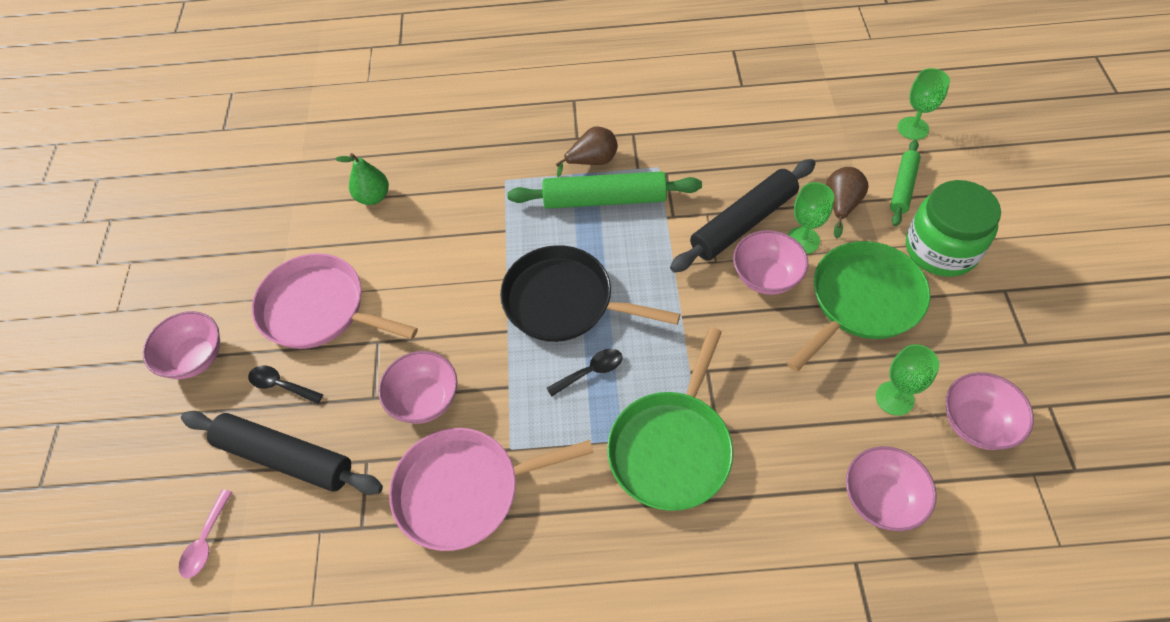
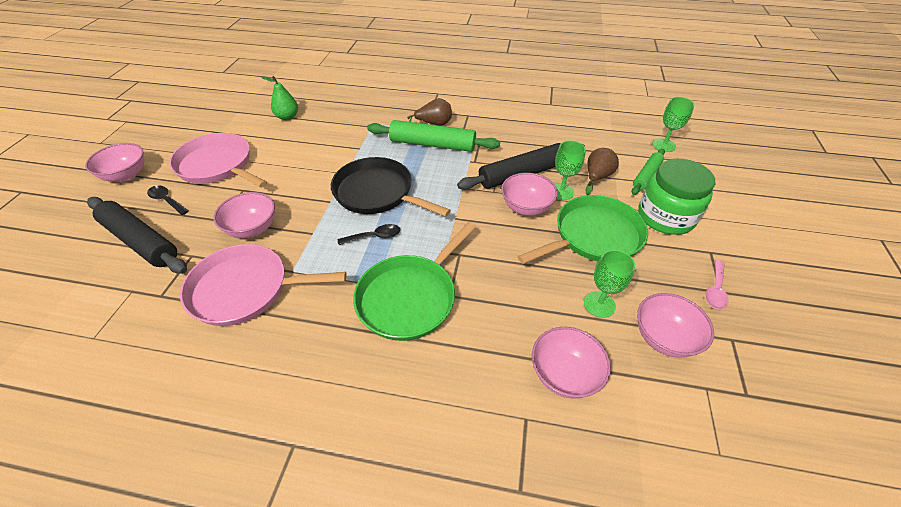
camera: 10 degrees right, 10 degrees down
pink spoon [179,490,232,578] -> pink spoon moved to [705,260,729,309]

